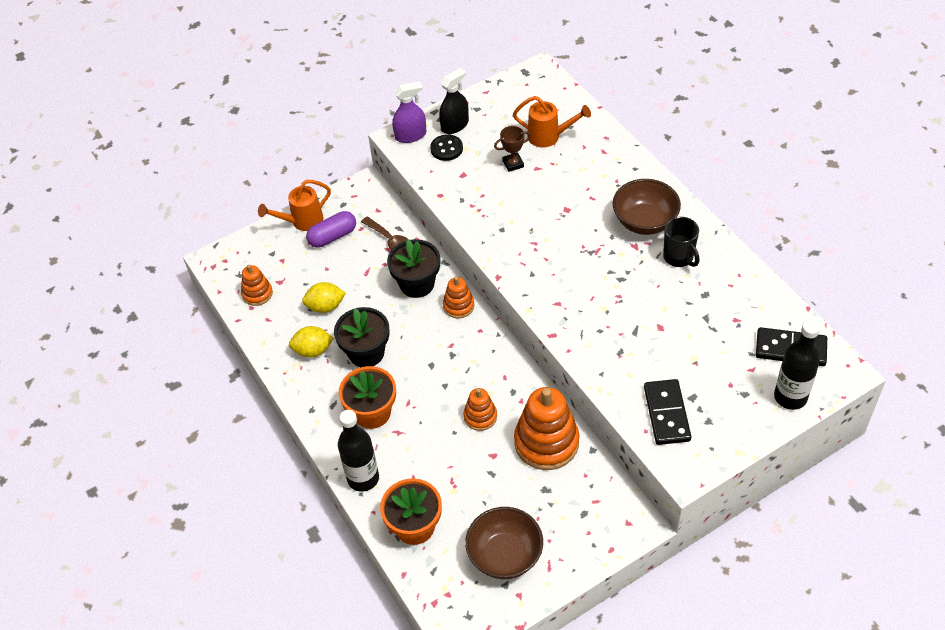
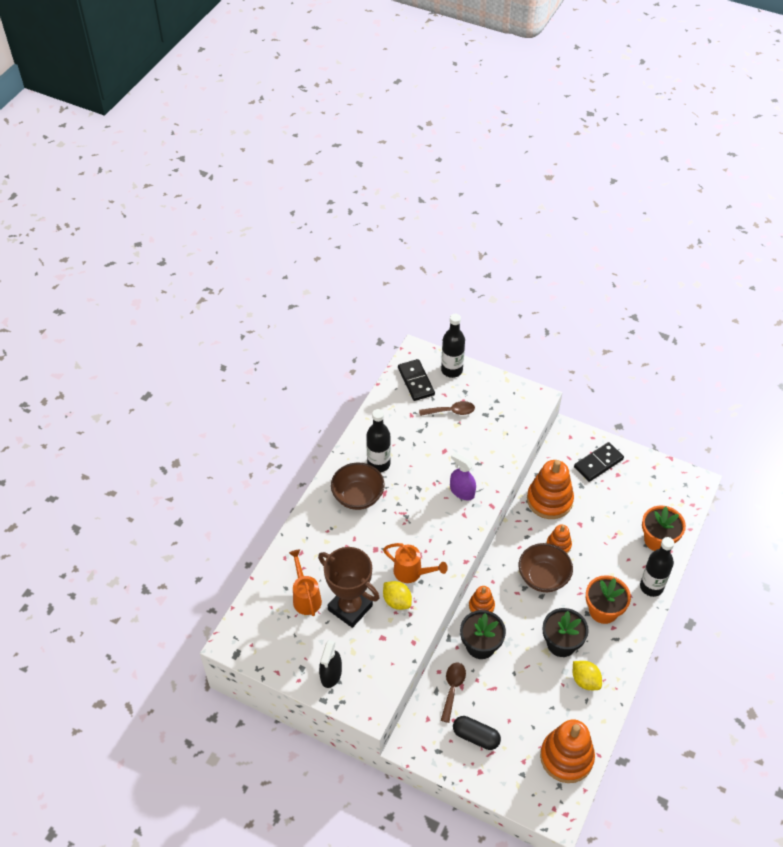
camera: 125 degrees left, 0 degrees up
orange stacking toy [241,265,273,306] -> orange stacking toy [540,719,595,783], size x1.90
orange watering can [258,180,331,231] -> orange watering can moved to [383,543,448,583]
yellow lemon [302,282,346,313] -> yellow lemon moved to [383,581,412,610]
purple capsule [306,211,356,248] -> black capsule [453,716,501,750]
purple spray bottle [392,81,426,143] -> purple spray bottle moved to [450,452,476,500]
black button [430,134,463,161] -> none
black spray bottle [439,68,469,134] -> black spray bottle turned 90 degrees counterclockwise [319,640,342,688]
brown bowl [465,507,543,579] -> brown bowl moved to [519,543,573,592]
brown trophy [494,126,531,172] -> brown trophy [318,547,380,628], size x2.17
black domino [644,379,692,445] -> black domino moved to [574,442,624,482]
black mug [663,217,699,267] -> black bottle [366,409,391,472]
none -> brown spoon [419,401,475,416]

